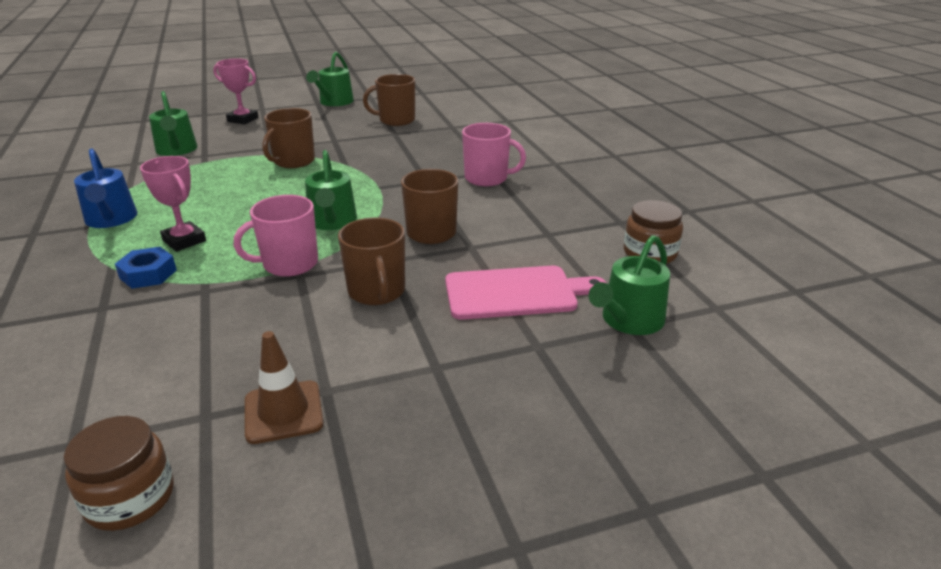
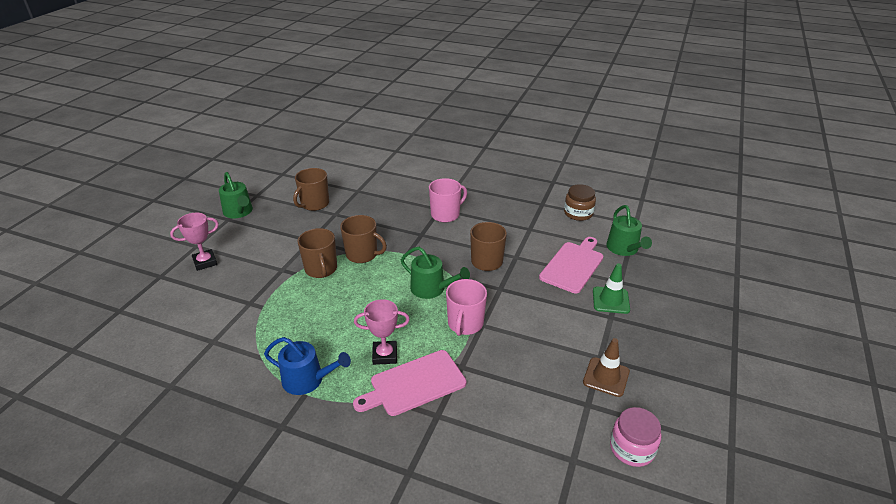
camera: 50 degrees left, 5 degrees up
brown jar [64,416,174,531] -> pink jar [610,407,661,467]
blue nut [115,247,177,289] -> pink cutting board [353,350,466,416]
green watering can [149,91,197,156] -> none
brown mug [338,218,405,305] -> brown mug moved to [340,215,387,263]
none -> green traffic cone [593,263,630,314]

